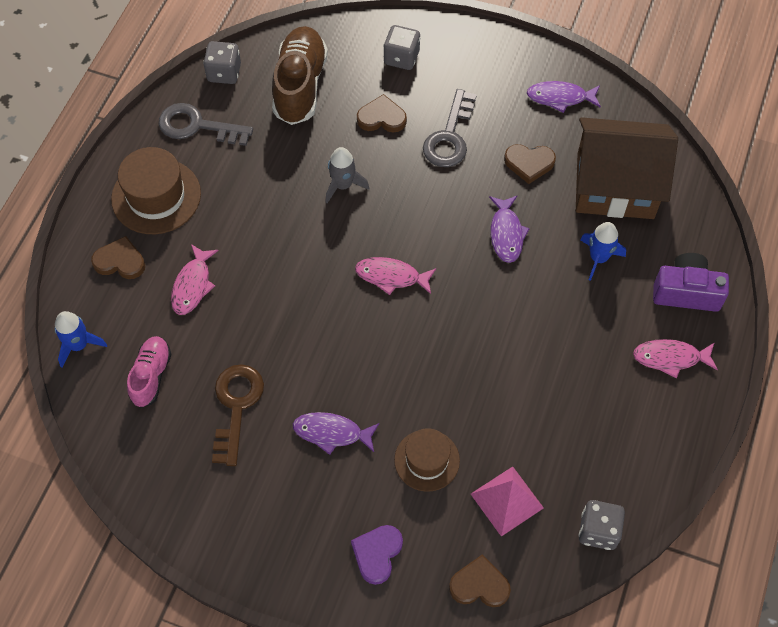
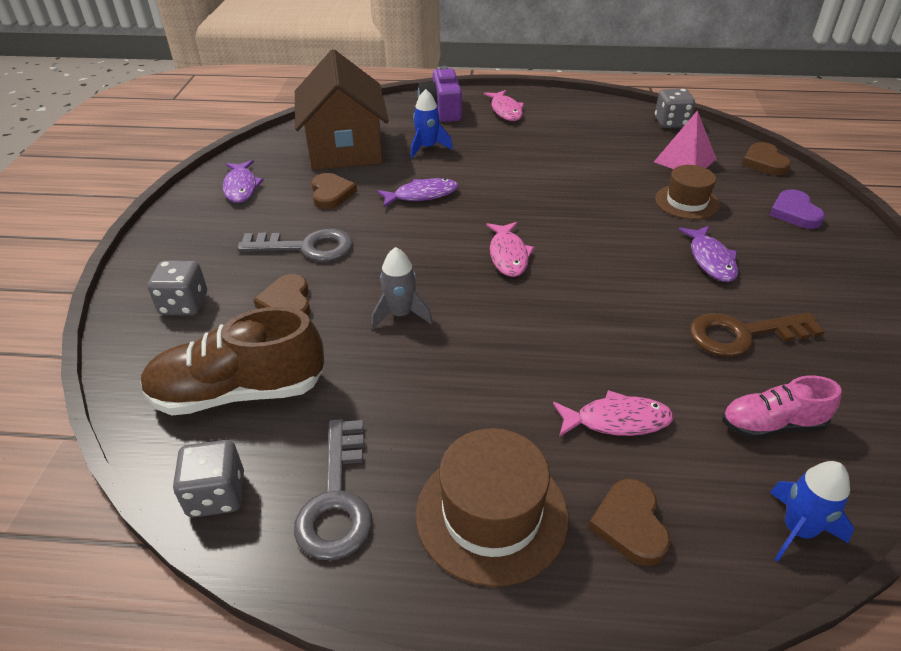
camera: 105 degrees left, 20 degrees down
purple heart [351,525,403,585] -> purple heart turned 75 degrees clockwise [770,189,825,229]

